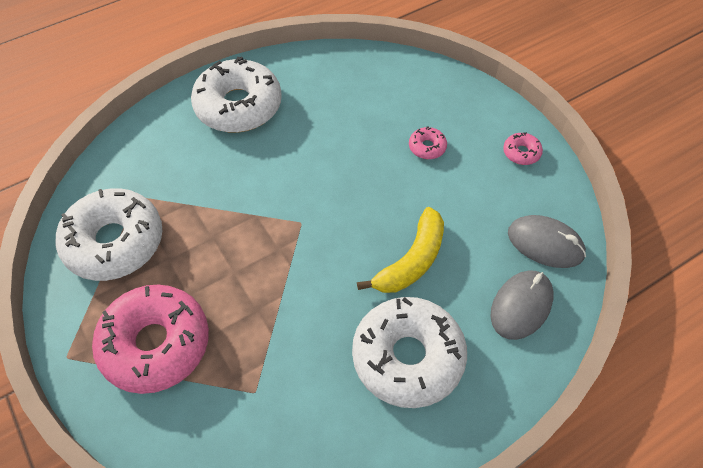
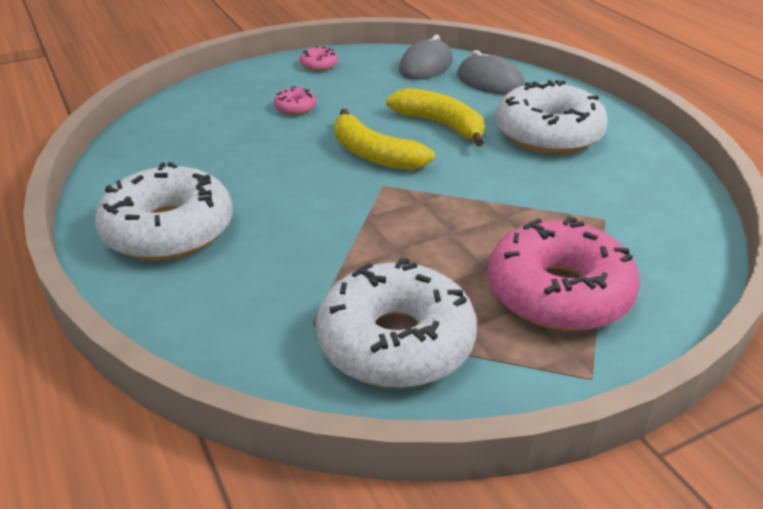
camera: 85 degrees left, 20 degrees down
none -> yellow banana [334,109,435,170]

